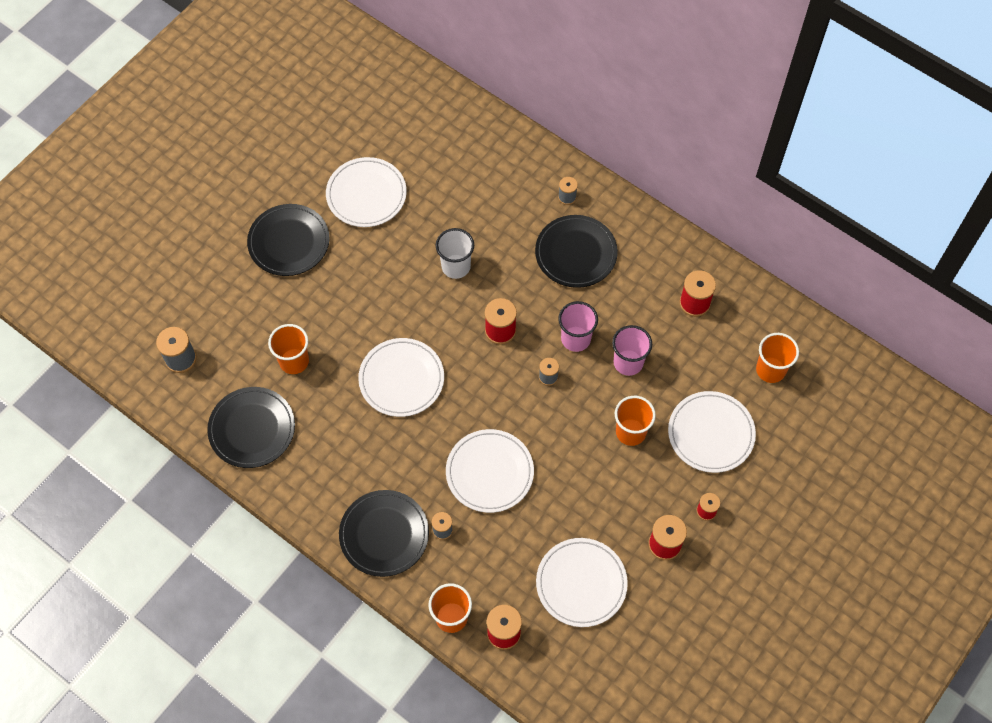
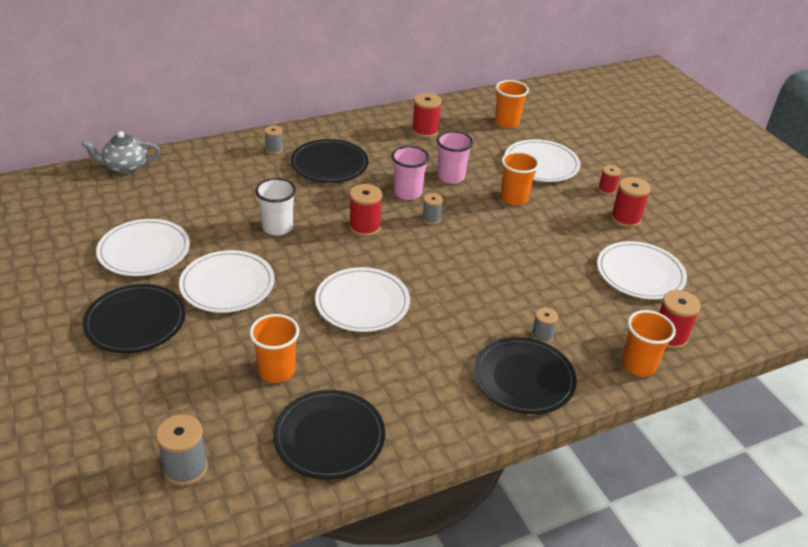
camera: 65 degrees left, 25 degrees down
white plate [446,429,534,513] -> white plate moved to [179,250,275,313]
none -> grey teapot [82,131,161,174]

